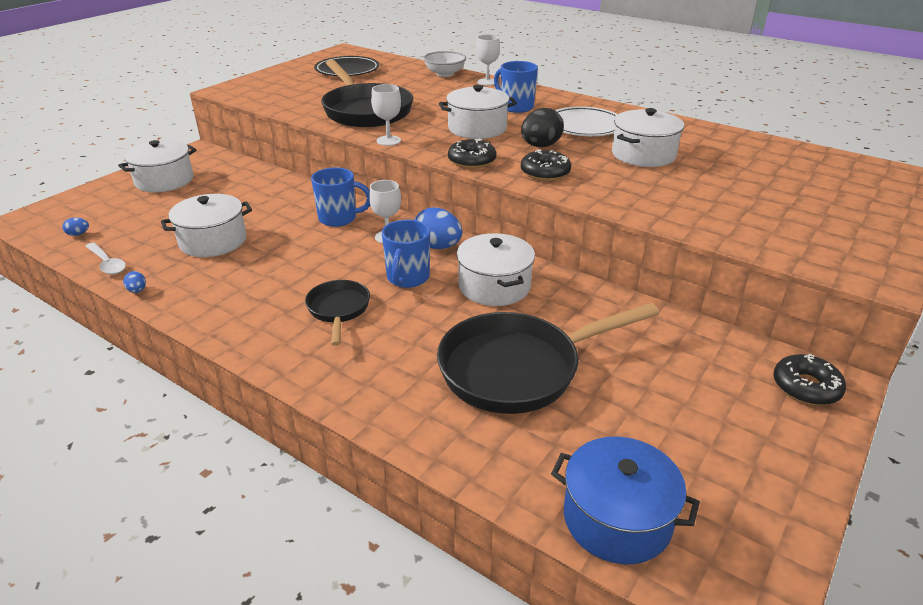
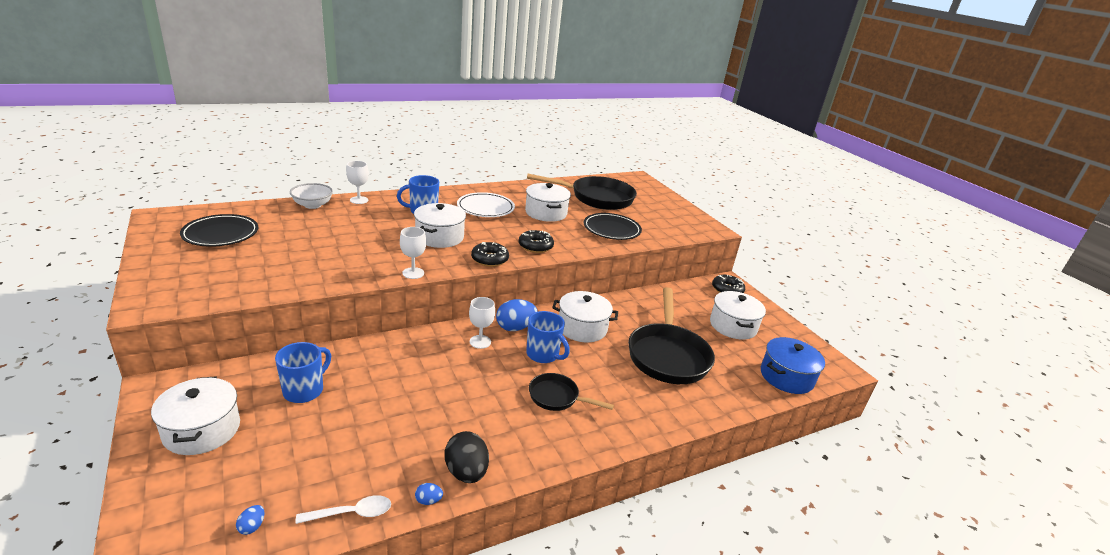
camera: 65 degrees left, 5 degrees down
white pot [161,194,252,257] -> white pot moved to [710,291,766,340]
blue mug [311,167,370,227] -> blue mug moved to [275,342,331,403]
black pan [321,60,413,127] -> black pan moved to [527,174,637,210]
black egg [521,108,564,147] -> black egg moved to [445,431,489,483]
none -> black plate [584,213,642,240]

